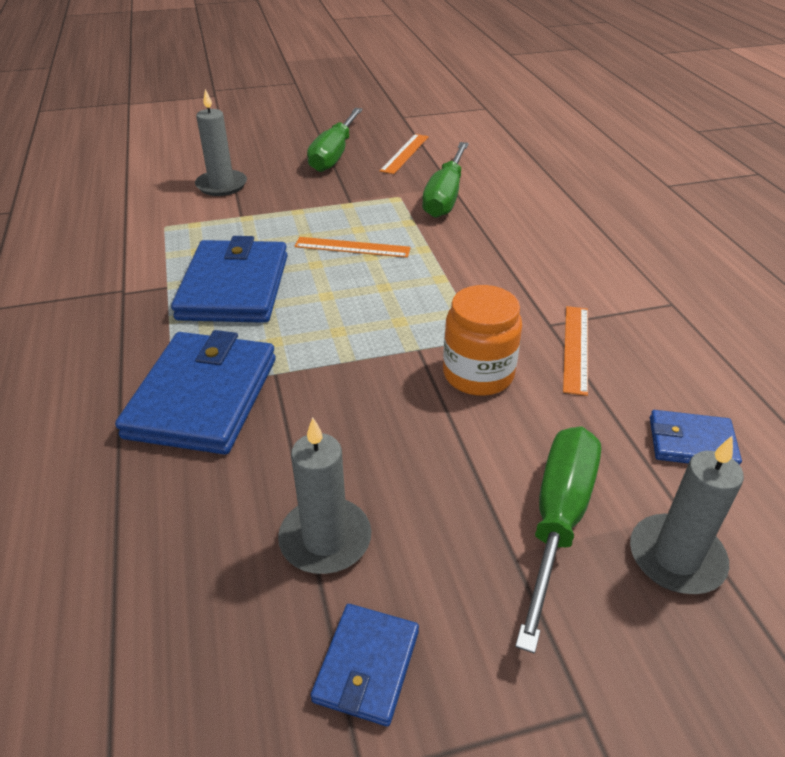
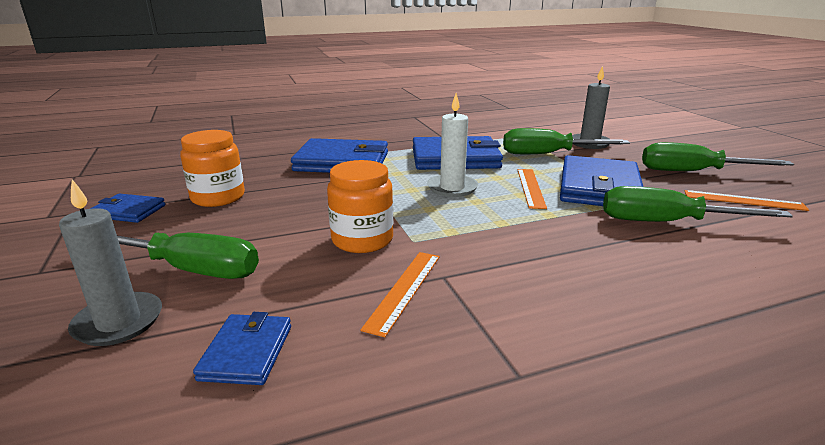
camera: 85 degrees right, 15 degrees down
grey candle [278,417,371,574] -> orange jar [180,130,245,207]
orange ruler [563,306,588,396] -> orange ruler turned 75 degrees counterclockwise [360,252,440,337]
none -> white candle [427,93,478,197]
none -> green screwdriver [503,128,630,154]
none -> blue wallet [560,155,643,206]

